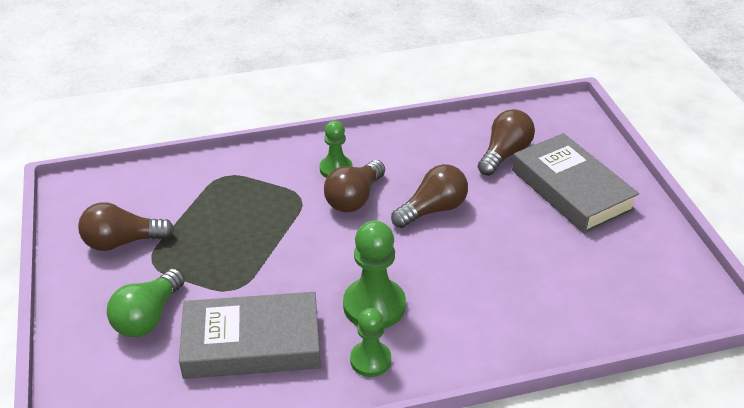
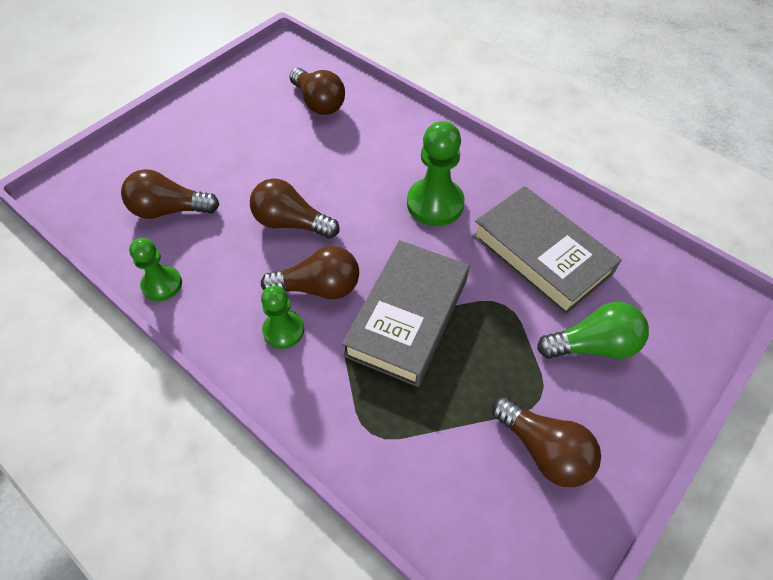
camera: 125 degrees left, 15 degrees up
green pawn [350,308,391,377] -> green pawn moved to [129,238,182,301]
grey book [512,133,639,234] -> grey book moved to [342,240,470,387]
none -> brown light bulb [289,68,345,115]

